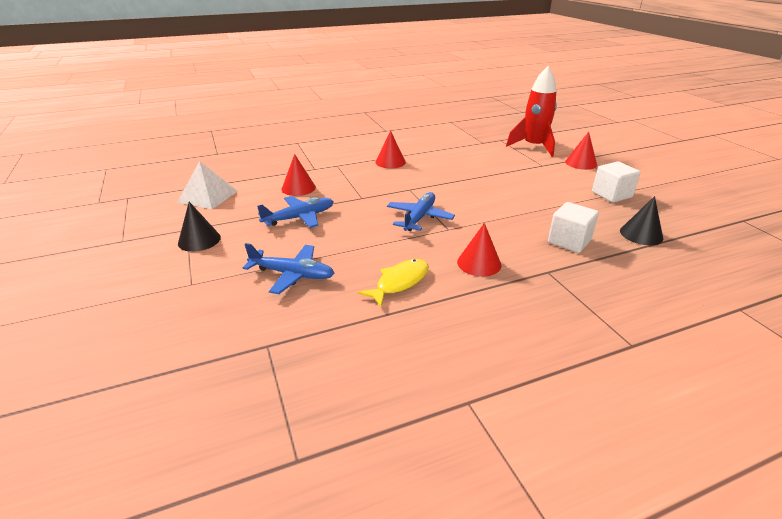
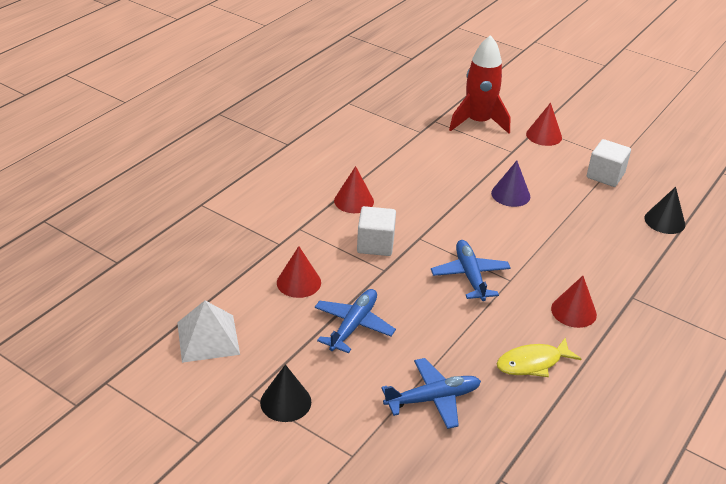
camera: 35 degrees left, 5 degrees up
yellow fish [358,259,429,307] -> yellow fish turned 120 degrees counterclockwise [496,338,581,377]
white cube [548,202,599,253] -> white cube moved to [357,206,396,256]
none -> purple cone [491,161,530,207]

